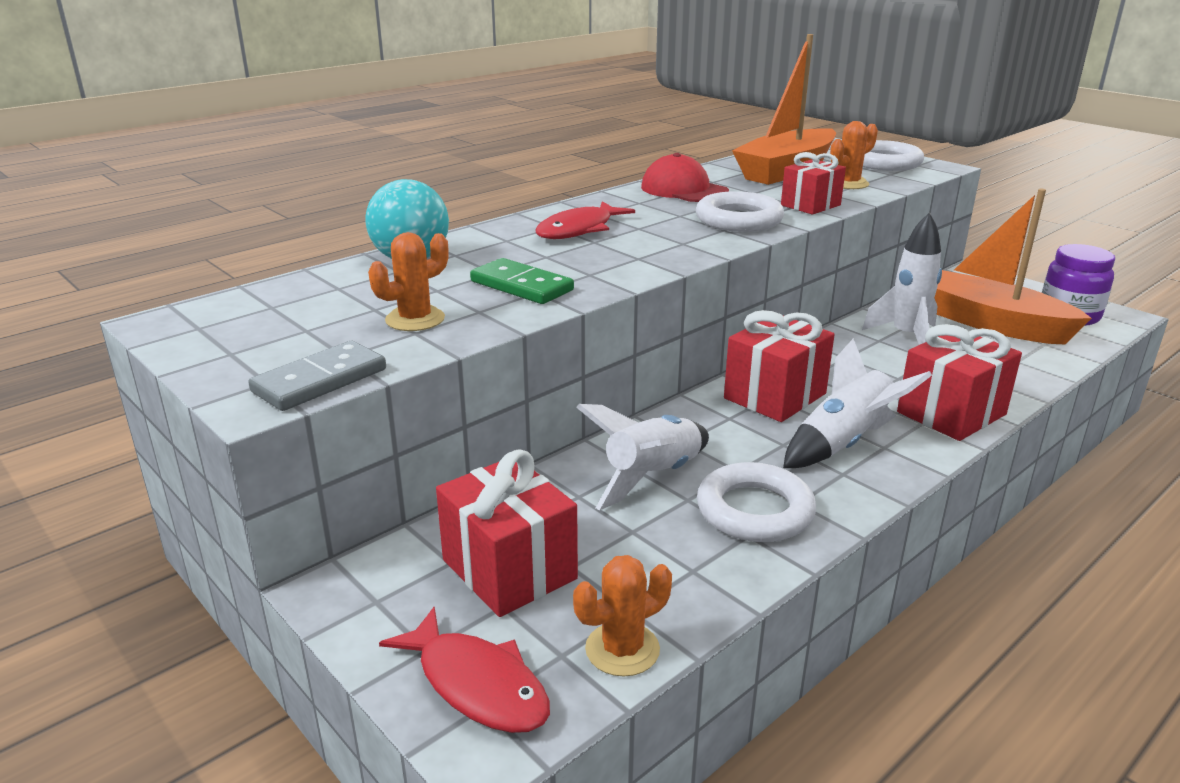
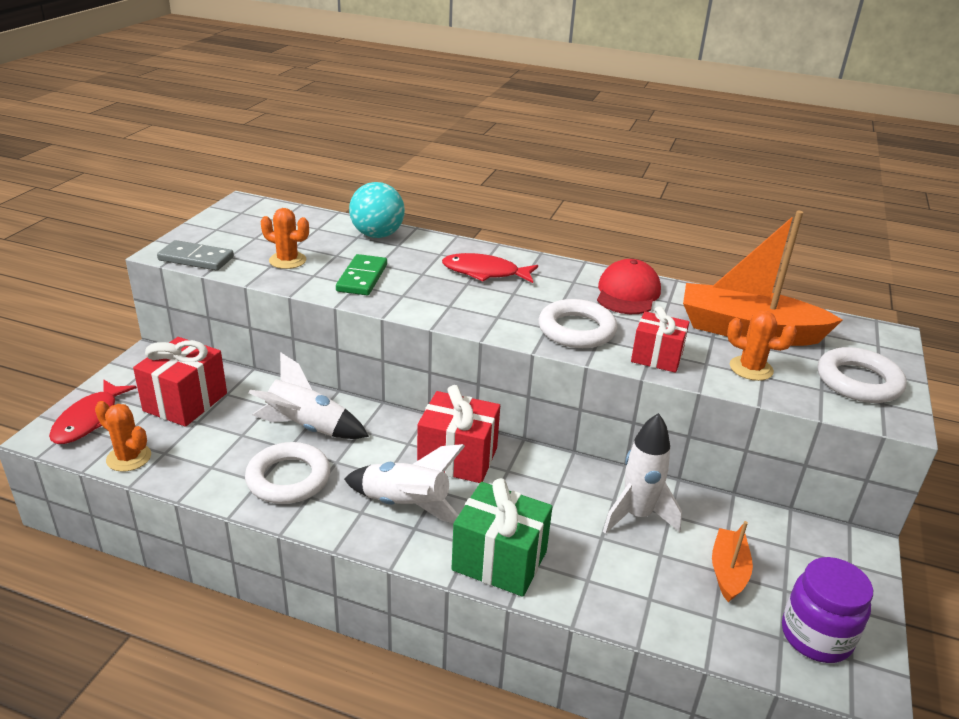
camera: 60 degrees right, 5 degrees up
red gift [897,324,1022,441] -> green gift [452,478,553,597]
orange boat [935,189,1092,345] -> orange boat [712,521,753,602], size x0.50

